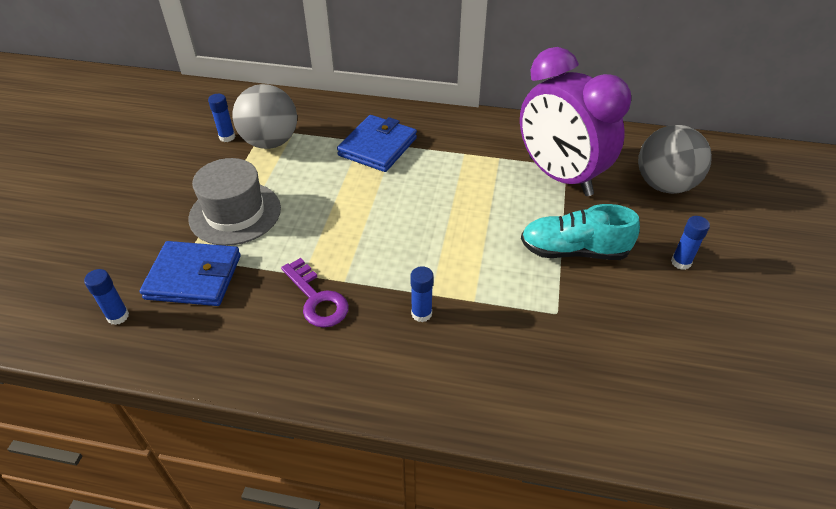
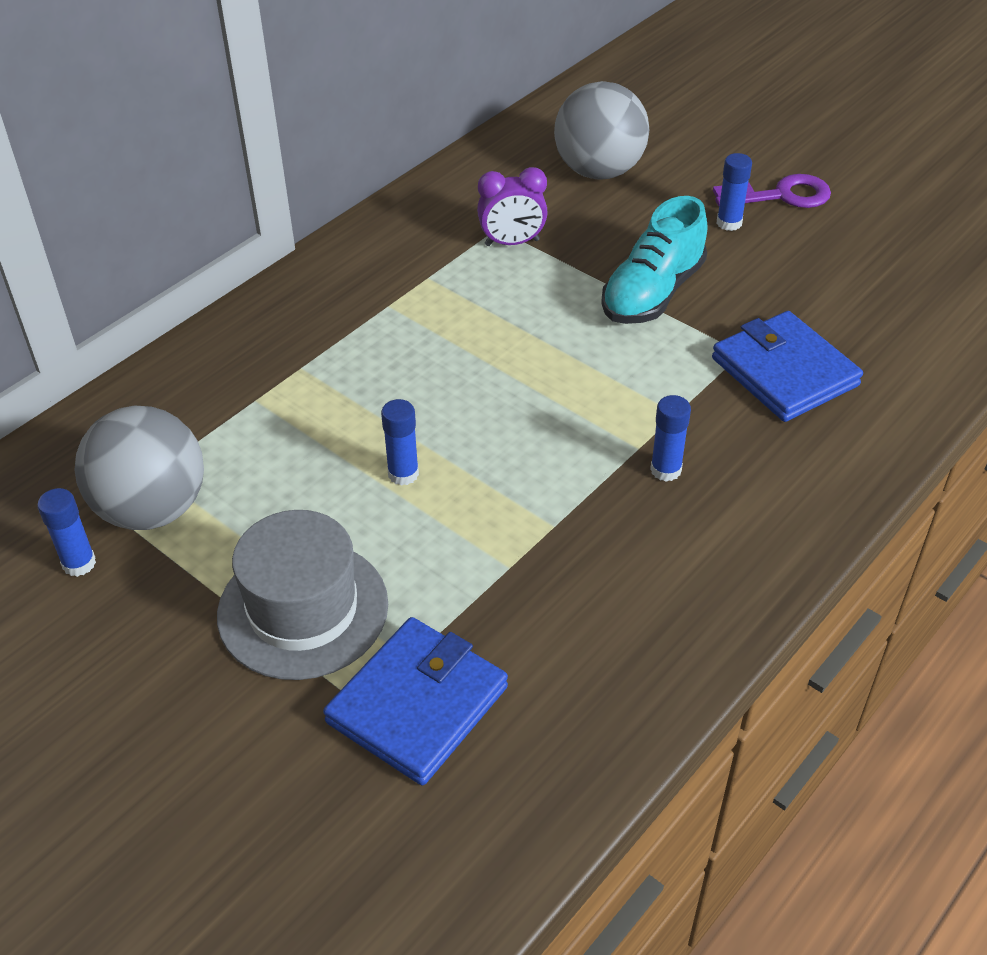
camera: 60 degrees left, 0 degrees up
blue glue stick [84,269,129,325] -> blue glue stick moved to [381,399,419,486]
purple key [281,258,349,328] -> purple key moved to [713,174,831,208]
blue wallet [337,115,417,172] -> blue wallet moved to [712,311,863,422]
purple clock [520,47,631,196] -> purple clock [477,167,548,246], size x0.44

